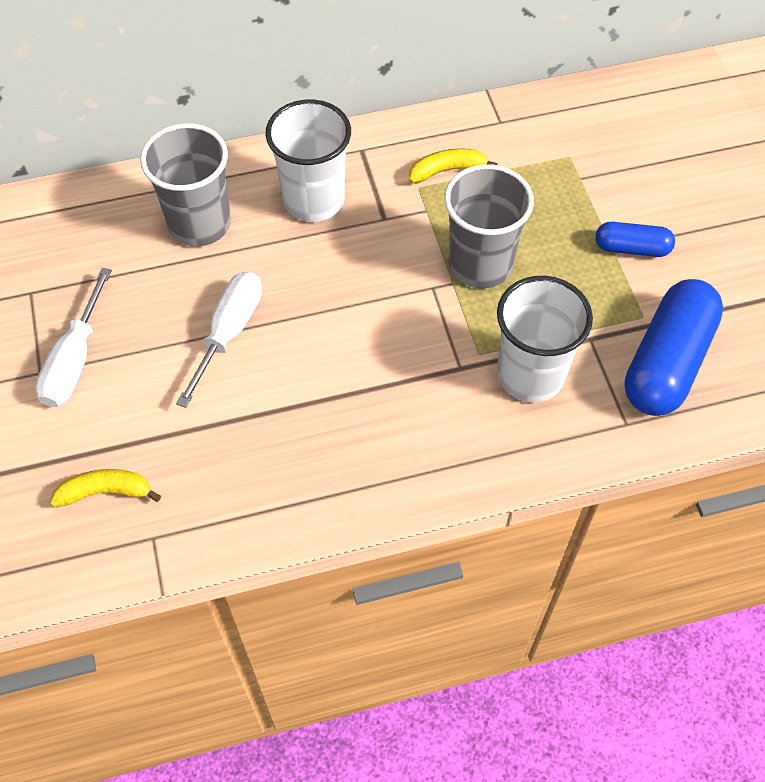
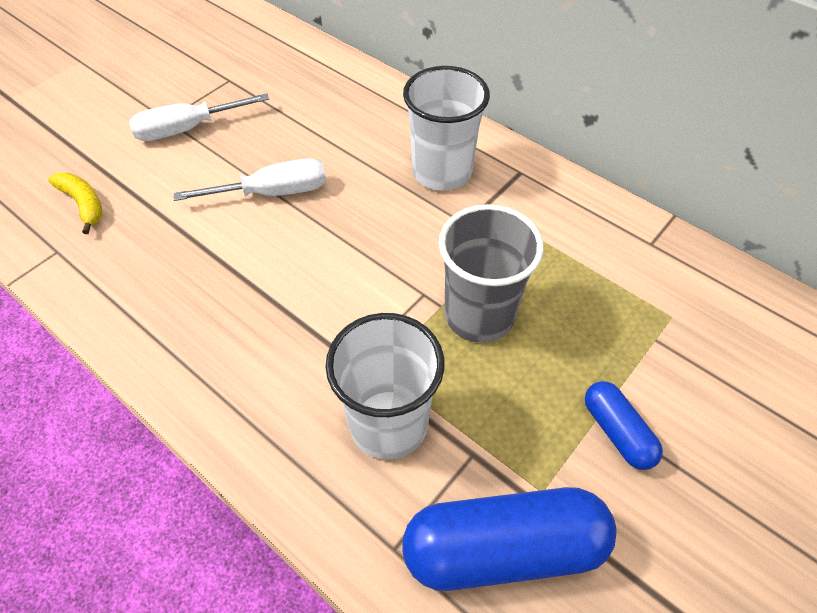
camera: 55 degrees right, 5 degrees down
grey cup [140,123,231,246] -> none
yellow banana [409,149,498,183] -> none

